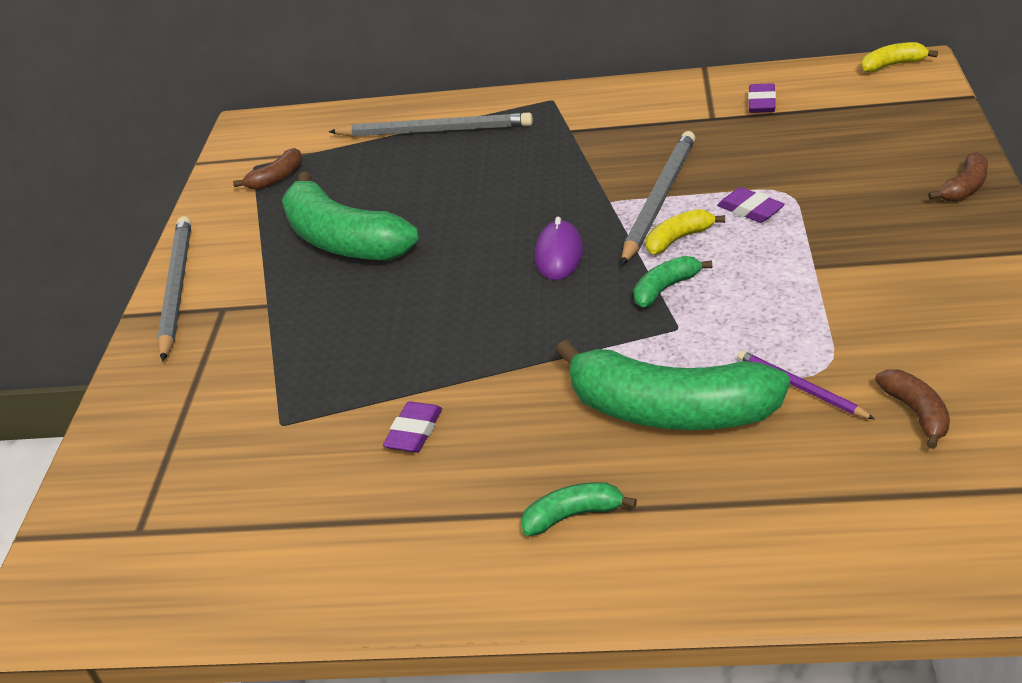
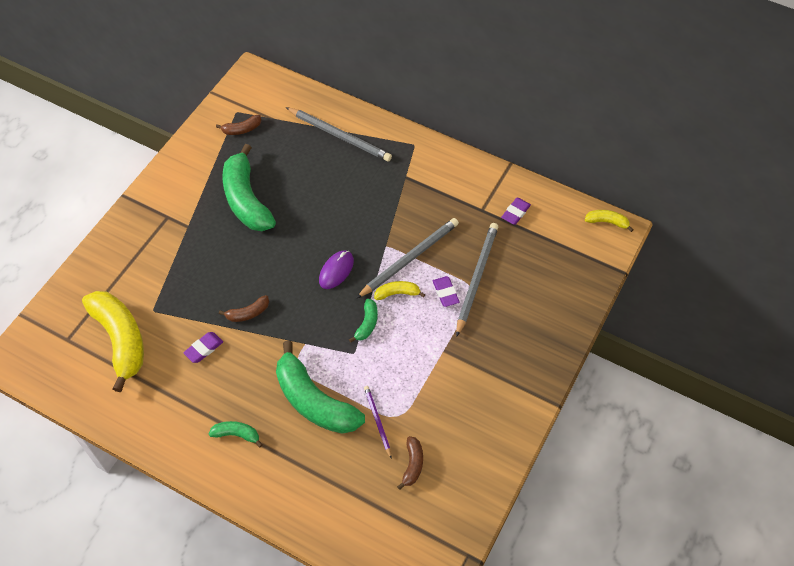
camera: 20 degrees right, 20 degrees up
grey pencil [157,216,191,361] -> grey pencil moved to [456,223,498,337]
green banana [634,256,712,307] -> green banana turned 120 degrees clockwise [349,299,378,343]
brown banana [928,152,988,202] -> brown banana moved to [219,295,269,322]
none -> yellow banana [82,291,144,392]

